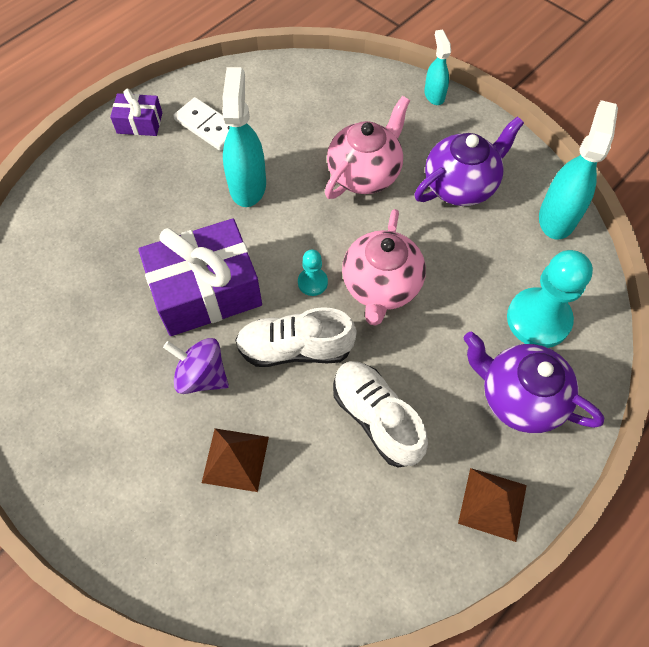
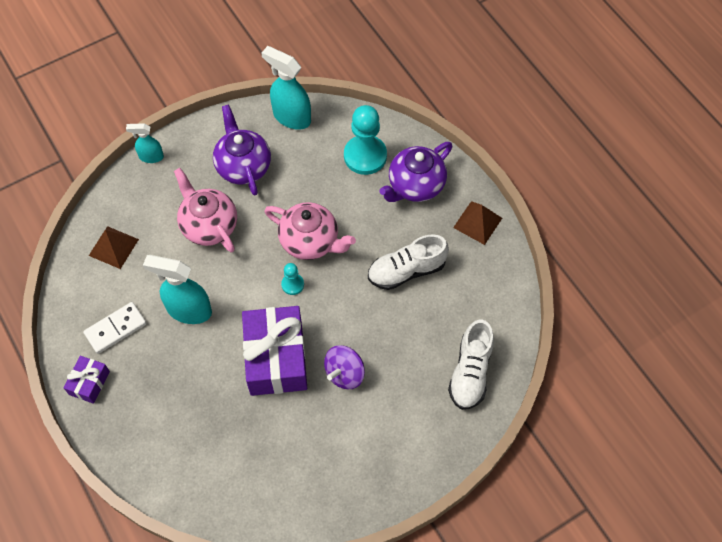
camera: 75 degrees left, 0 degrees up
brown pyramid [202,428,269,492] -> brown pyramid moved to [89,226,139,269]
white shoe [235,307,357,367] -> white shoe moved to [448,320,494,410]

